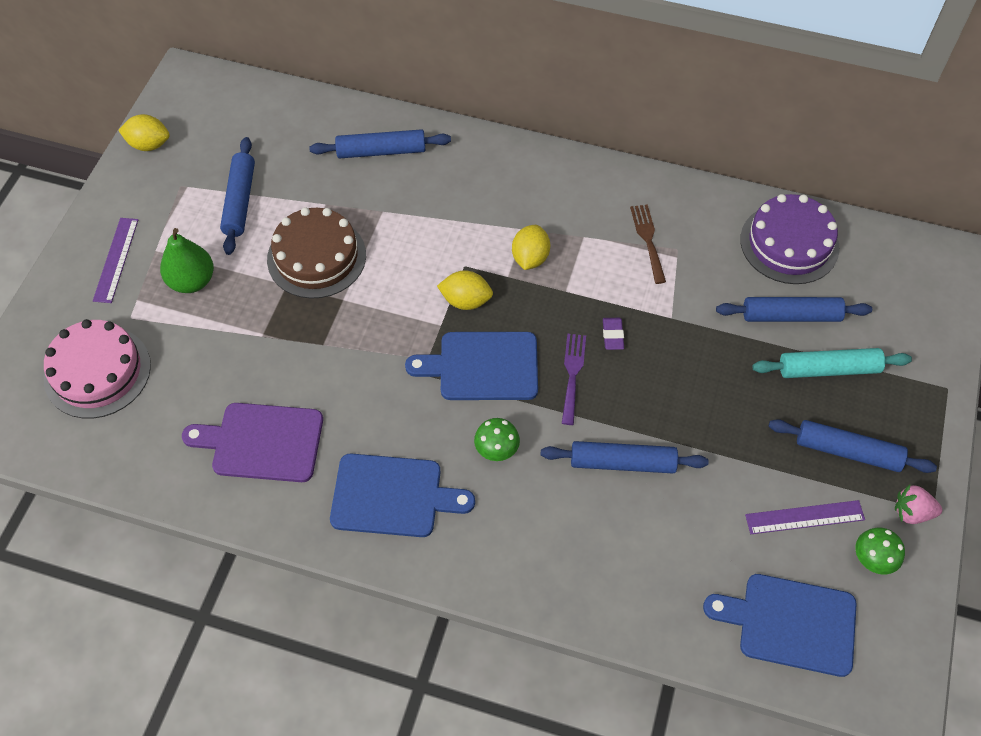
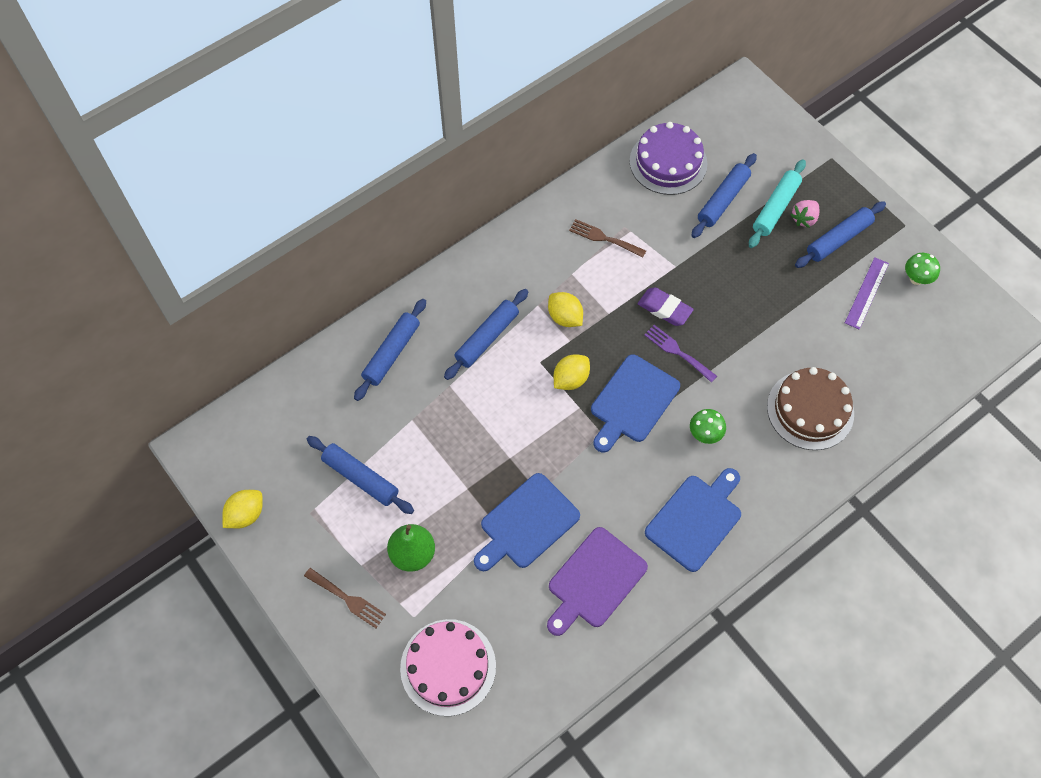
camera: 55 degrees left, 5 degrees up
purple ruler [93,218,138,303] -> brown fork [304,568,386,628]
brown cake [267,207,366,299] -> brown cake moved to [767,367,854,450]
blue rolling pin [541,441,709,473] -> blue rolling pin moved to [444,289,528,380]
purple eraser [603,318,624,350] -> purple eraser [638,287,694,326], size x1.56
blue cutting board [703,574,857,677] -> blue cutting board moved to [474,473,580,571]
pink strawberry [895,485,942,524] -> pink strawberry moved to [790,200,819,228]

